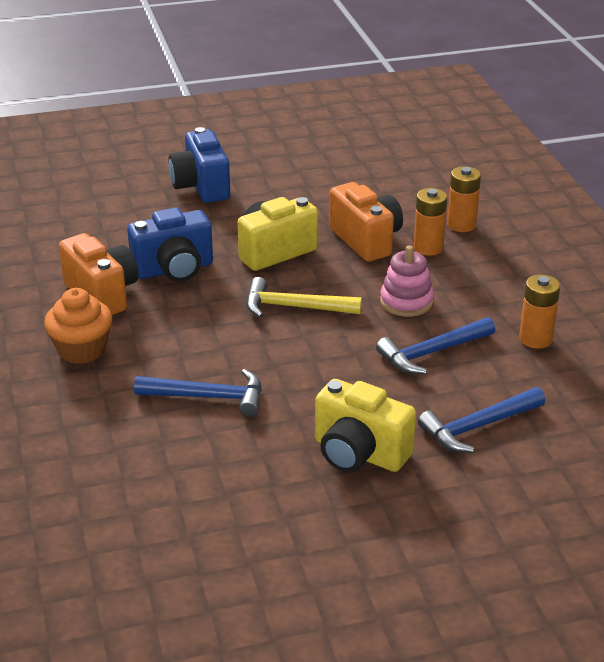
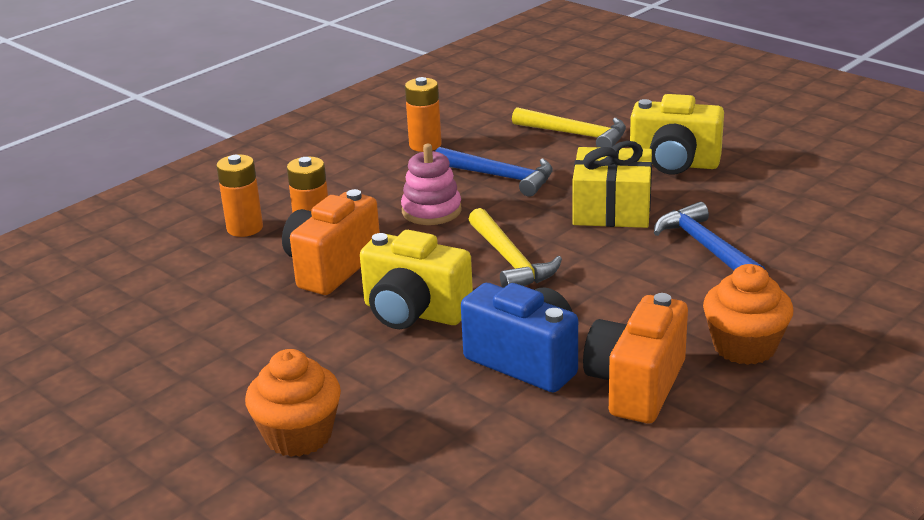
camera: 120 degrees left, 5 degrees down
blue camera [168,127,230,203] -> orange cupcake [245,349,341,457]
yellow camera [315,379,416,472] -> yellow camera turned 105 degrees clockwise [630,94,724,175]
blue hammer [418,387,545,453] -> yellow hammer [512,107,626,147]
none -> yellow gift [572,141,652,228]

